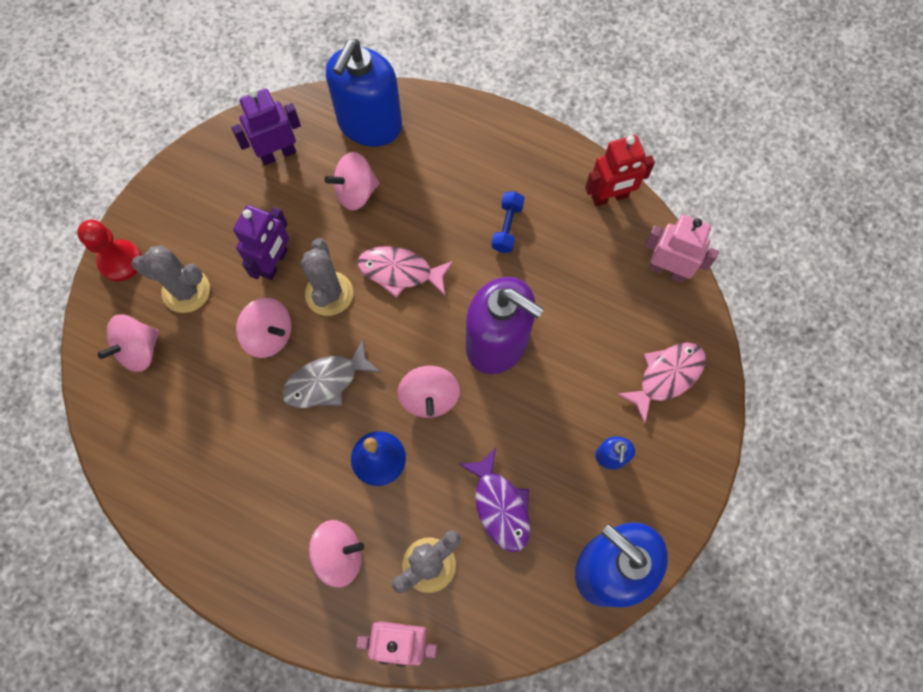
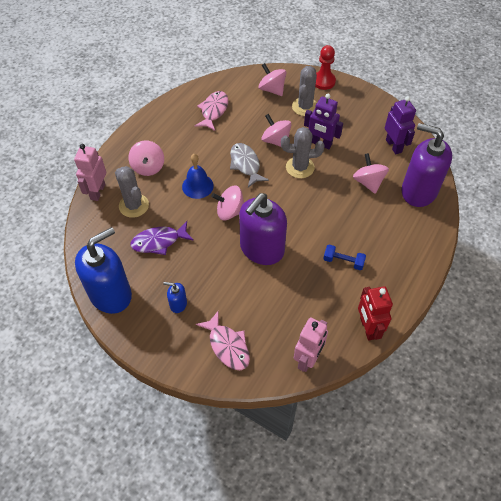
camera: 95 degrees right, 15 degrees down
pink spinning top [236,298,291,358] -> pink spinning top turned 105 degrees clockwise [262,114,292,147]
blue soap dispenser [326,39,402,147] -> purple soap dispenser [401,123,452,207]
pink fish [358,246,453,298] -> pink fish moved to [195,91,228,131]

